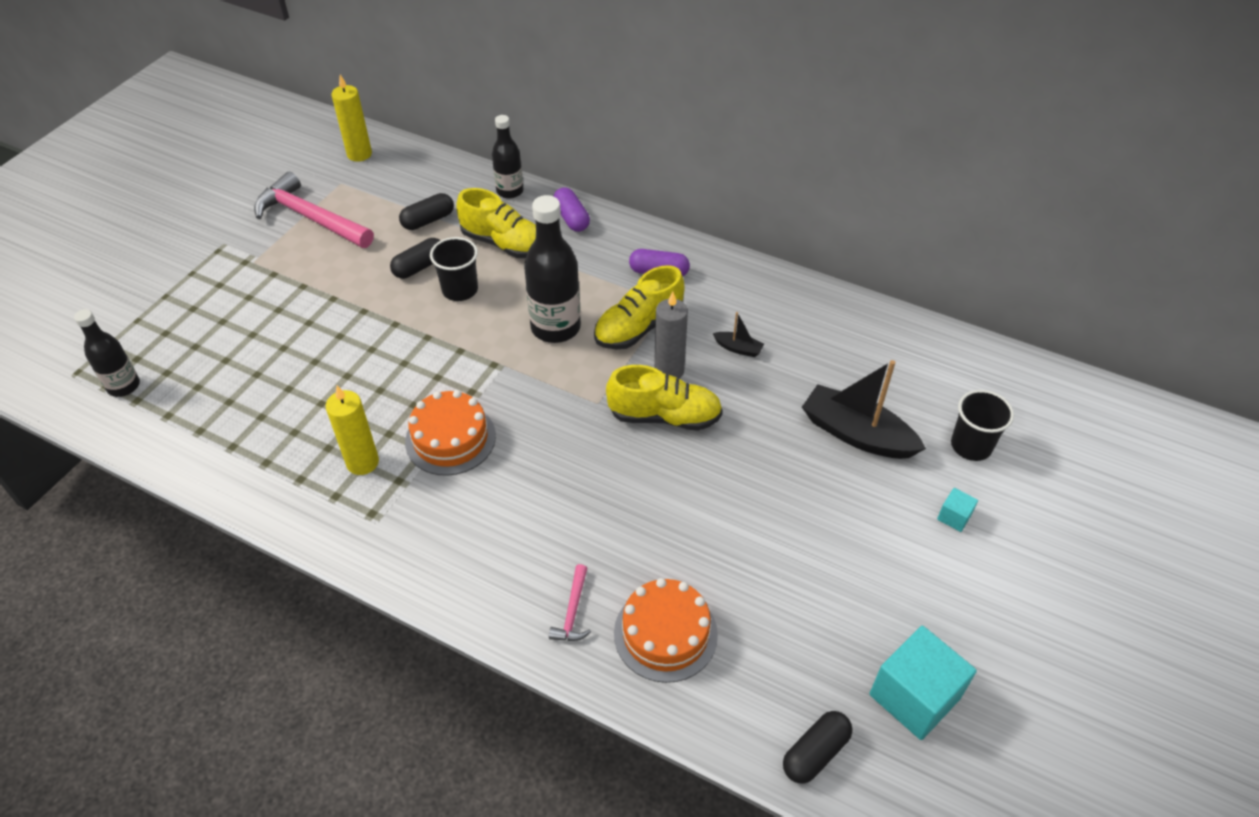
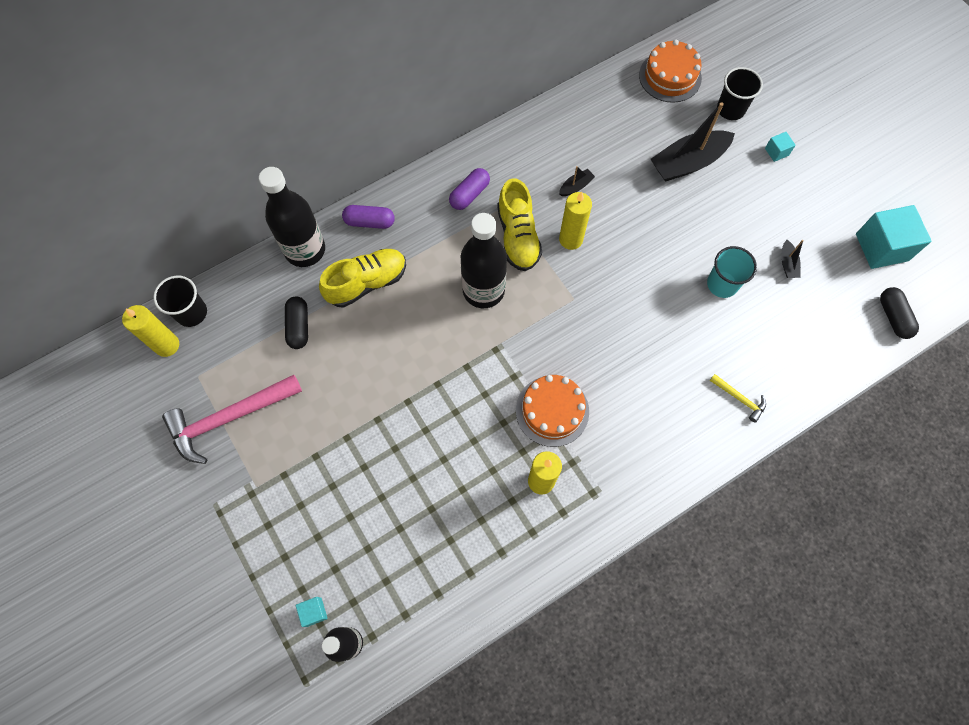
camera: 60 degrees left, 20 degrees up
black capsule [390,238,441,279] -> none
black cup [430,237,478,301] -> black cup moved to [153,276,207,327]
black bottle [492,115,523,199] -> black bottle [259,167,325,267], size x1.63
pink hammer [549,564,591,641] -> yellow hammer [709,374,766,423]
yellow shoe [606,365,723,431] -> none
orange cake [614,578,718,683] -> orange cake moved to [639,40,702,103]
grey candle [654,291,688,379] -> yellow candle [559,192,592,250]
none -> turquoise cube [296,597,328,627]
none -> turquoise cup [707,246,757,298]
none -> black boat [781,240,804,278]

